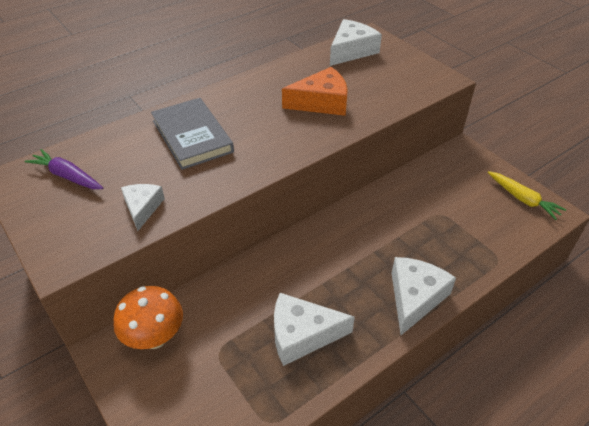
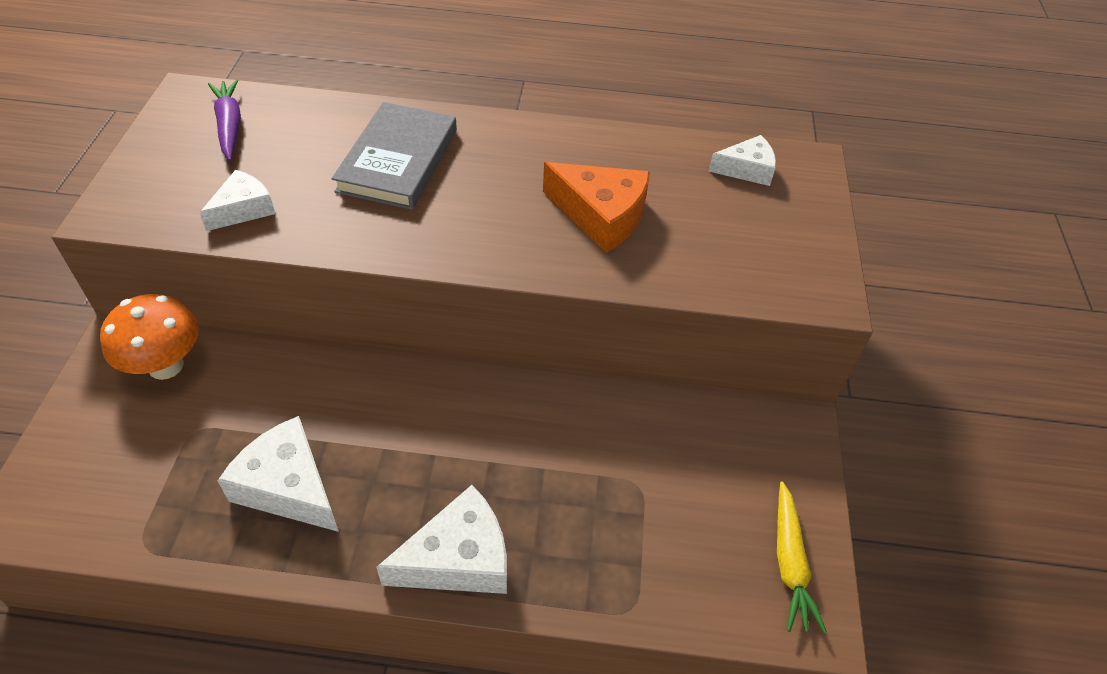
camera: 40 degrees right, 5 degrees up
white cheese [330,19,382,66] -> white cheese [709,135,776,186], size x0.62

